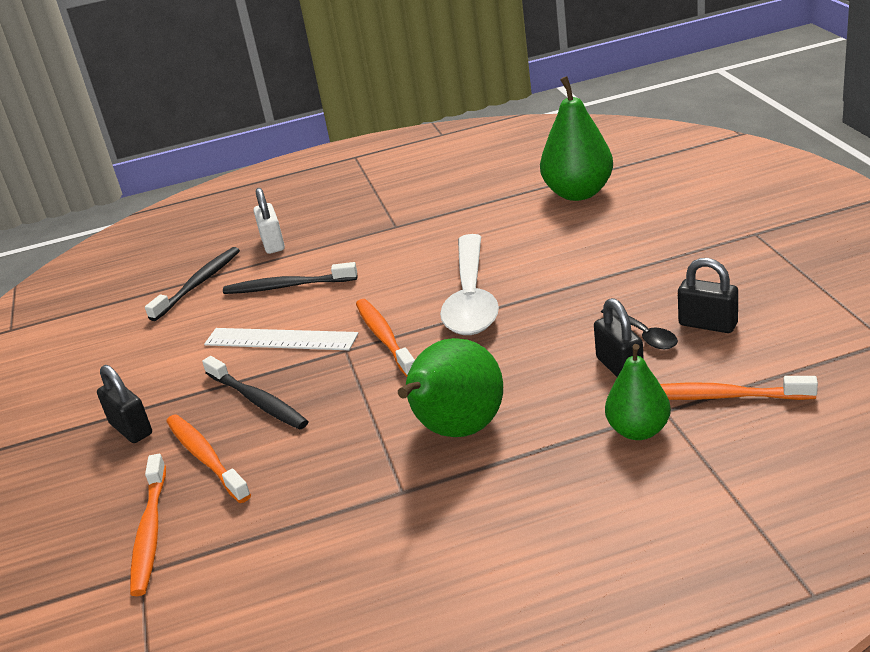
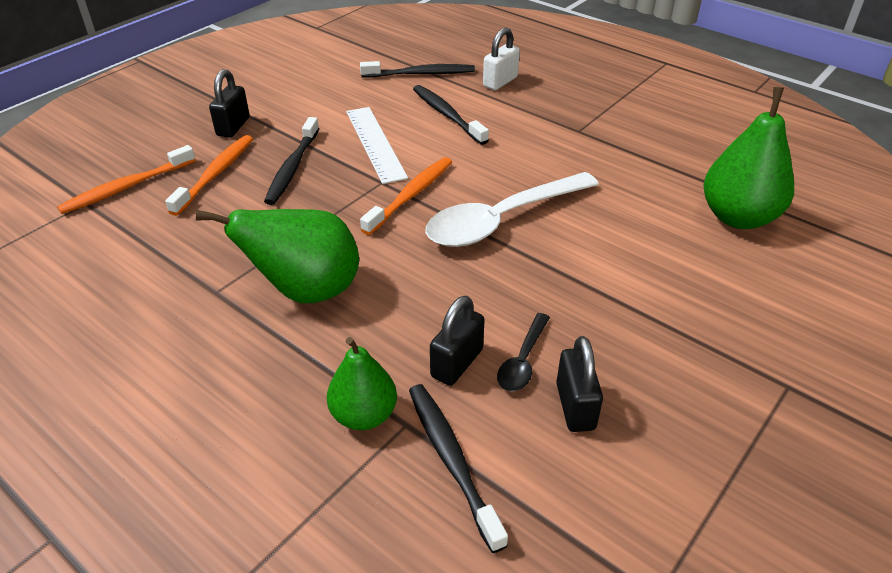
camera: 50 degrees right, 10 degrees up
orange toothbrush [660,376,818,400] -> black toothbrush [409,384,508,553]

